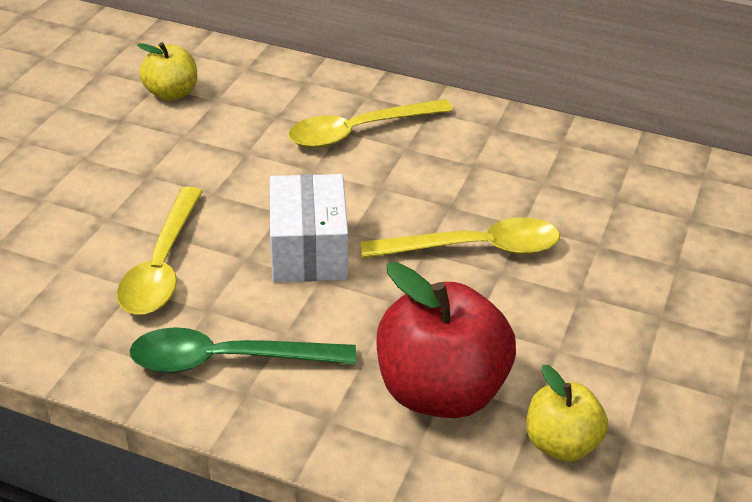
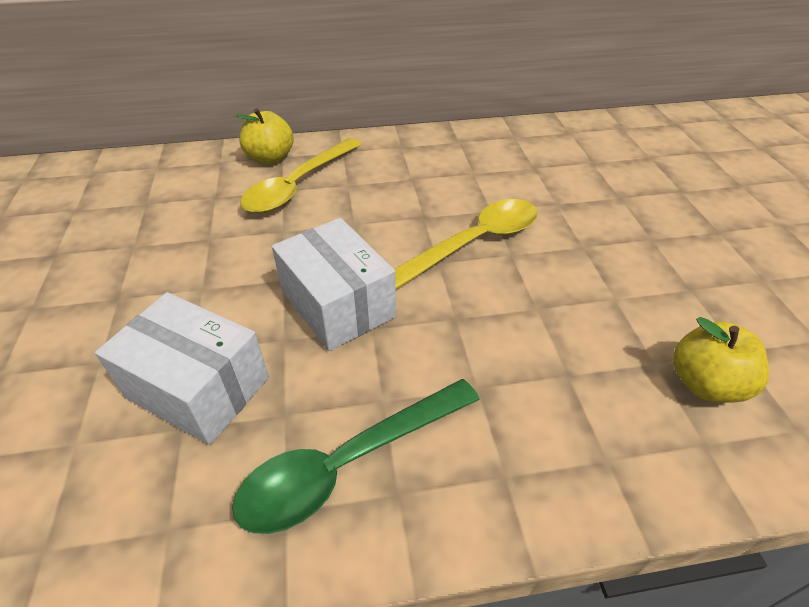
camera: 30 degrees left, 5 degrees up
yellow spoon [117,187,203,315] -> white box [95,292,269,445]
yellow apple [137,42,197,101] -> yellow apple moved to [236,108,294,164]
red apple [377,262,516,418] -> none

